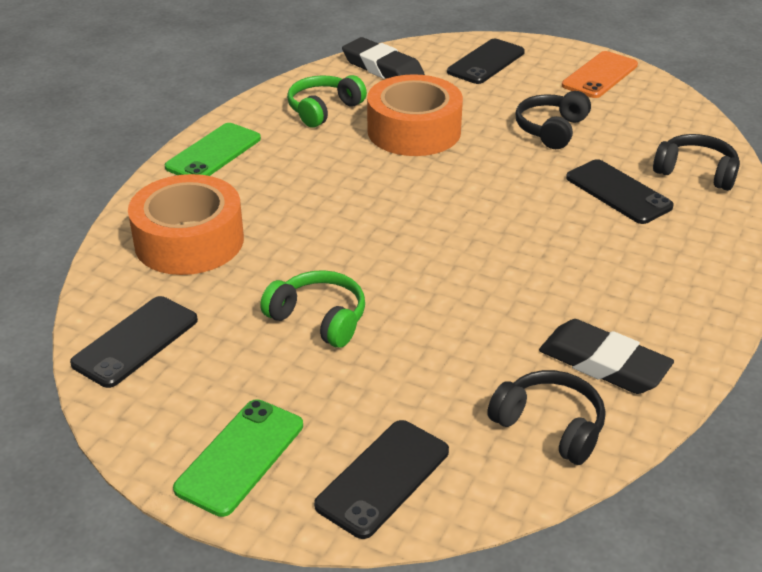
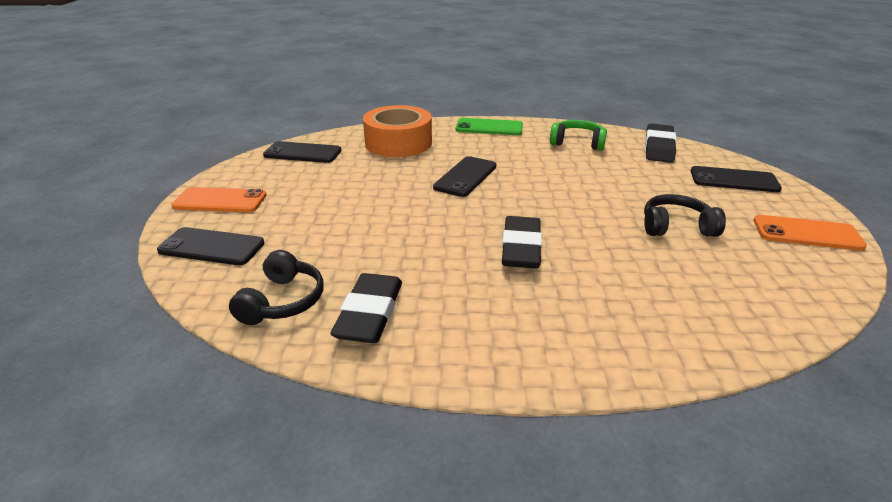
camera: 65 degrees right, 5 degrees down
green phone [173,399,303,517] -> orange phone [171,187,267,212]
green headphones [260,270,365,348] -> none
orange tape [367,74,463,156] -> none
black phone [566,159,674,224] -> black phone moved to [433,156,497,197]
black headphones [653,134,740,191] -> none
none -> black eraser [502,216,542,269]

